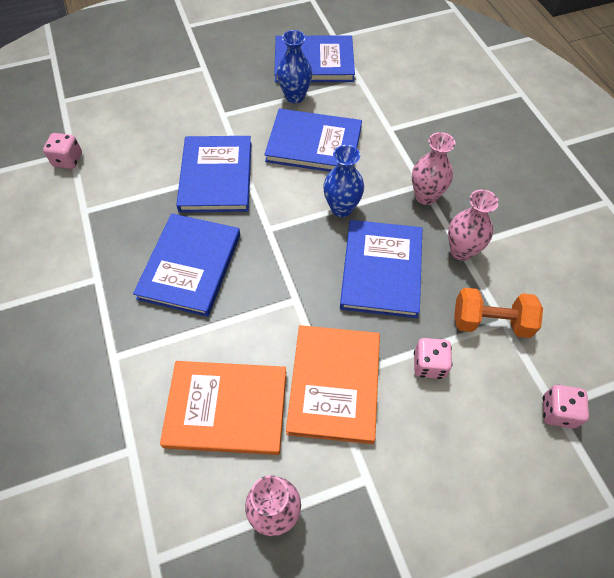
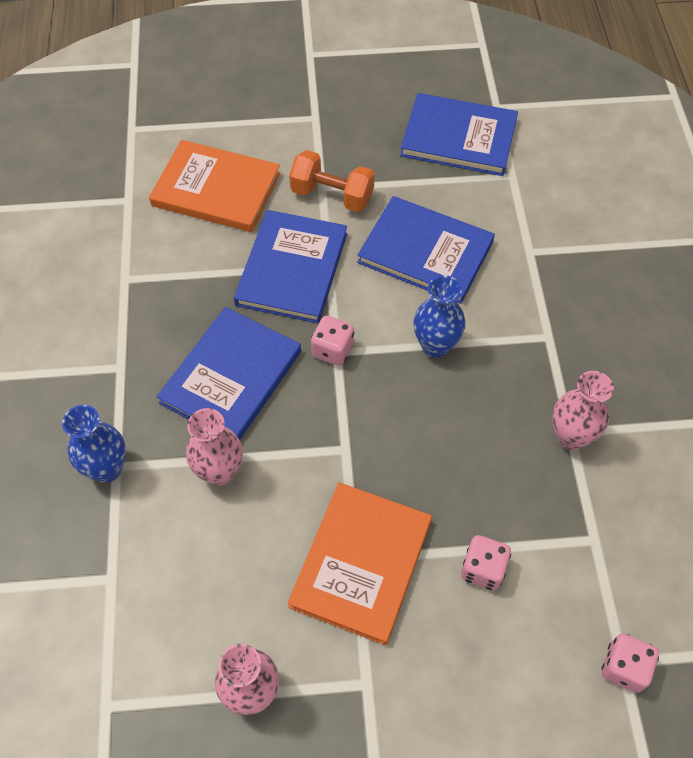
camera: 15 degrees right, 0 degrees up
pink dice [43,133,82,169] -> pink dice moved to [311,316,354,366]
orange book [160,361,286,455] -> orange book moved to [149,140,281,232]
blue vase [277,30,312,103] -> blue vase moved to [62,405,126,483]
blue book [340,220,422,318] -> none
pink vase [412,132,456,205] -> pink vase moved to [186,408,242,486]
orange dumbbell [454,288,543,338] -> orange dumbbell moved to [289,150,375,212]

